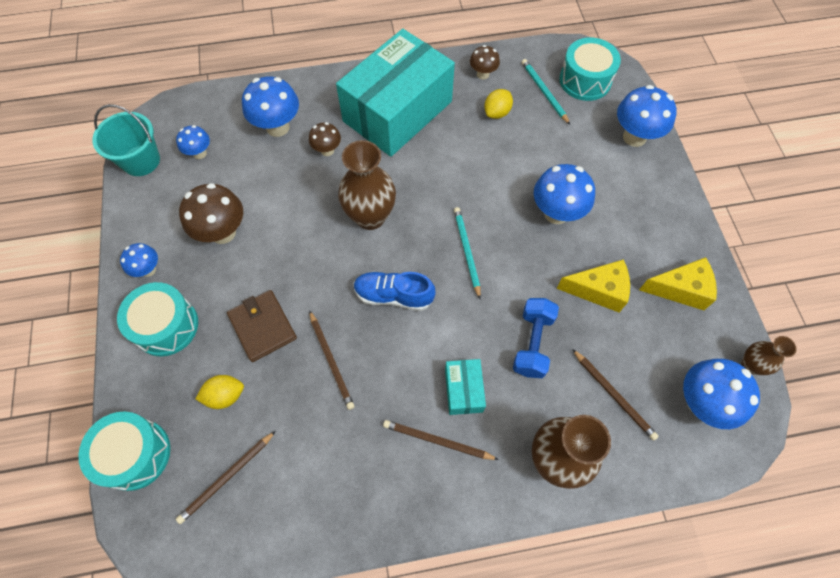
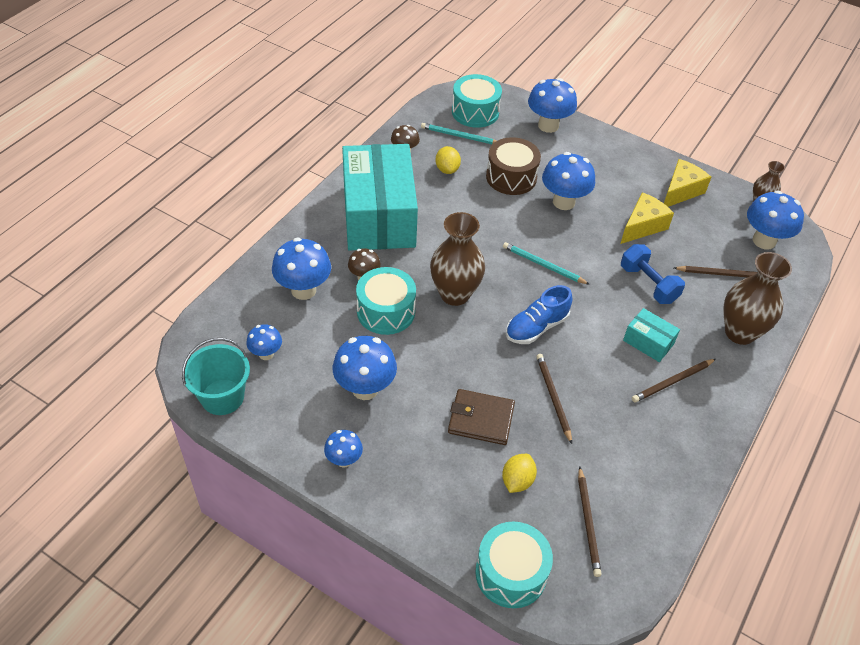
camera: 50 degrees left, 15 degrees down
turquoise drum [117,282,198,357] -> turquoise drum moved to [356,267,416,335]
brown mushroom [179,183,243,244] -> blue mushroom [332,336,397,400]
brown pencil [309,310,355,410] -> brown pencil turned 120 degrees counterclockwise [536,354,572,444]
none -> brown drum [486,137,541,195]

